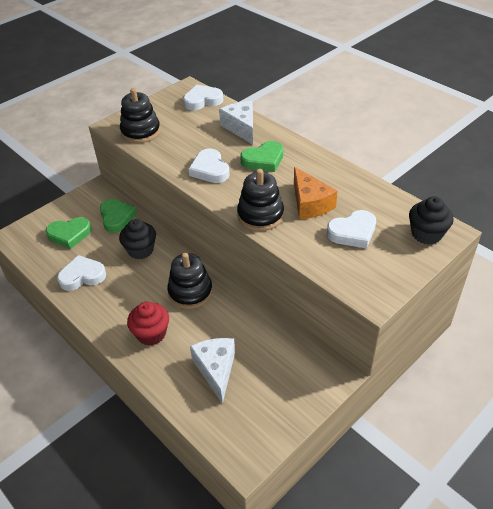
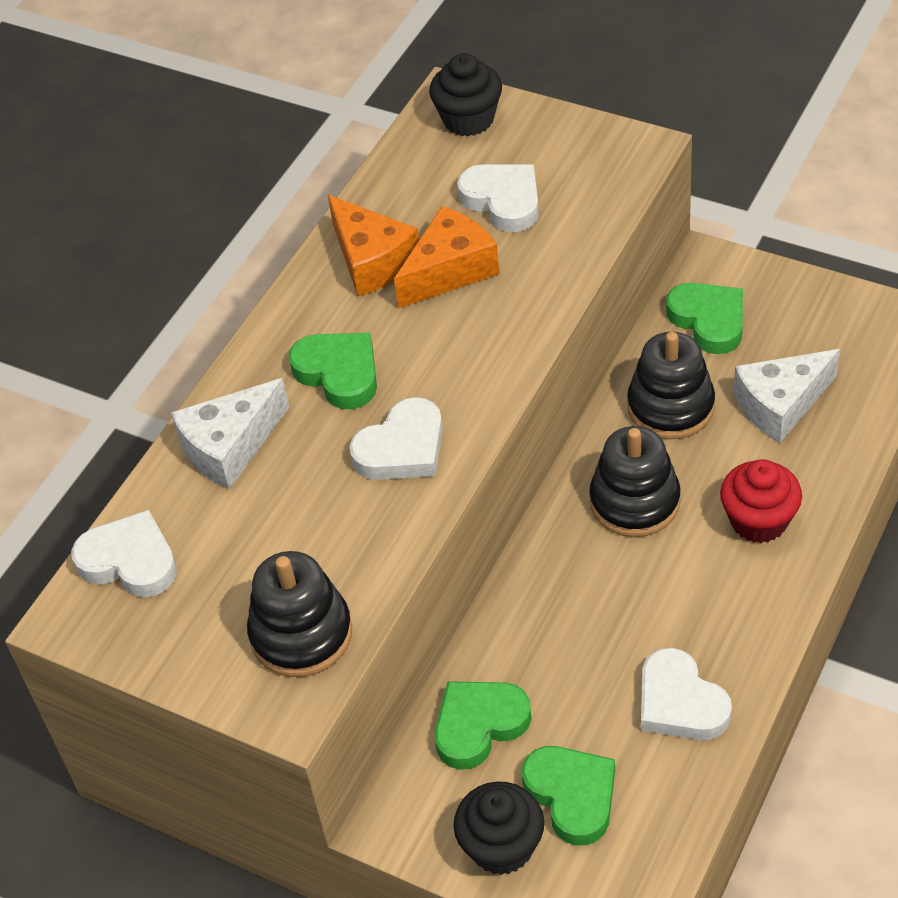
camera: 105 degrees left, 5 degrees up
black cupcake [119,219,156,259] -> black cupcake moved to [454,782,544,875]
white heart [183,85,223,110] -> white heart turned 150 degrees clockwise [71,510,177,597]
black stacking toy [237,169,284,231] -> black stacking toy moved to [627,332,715,439]
none -> orange cheese [328,195,419,296]
none -> green heart [666,283,743,354]

